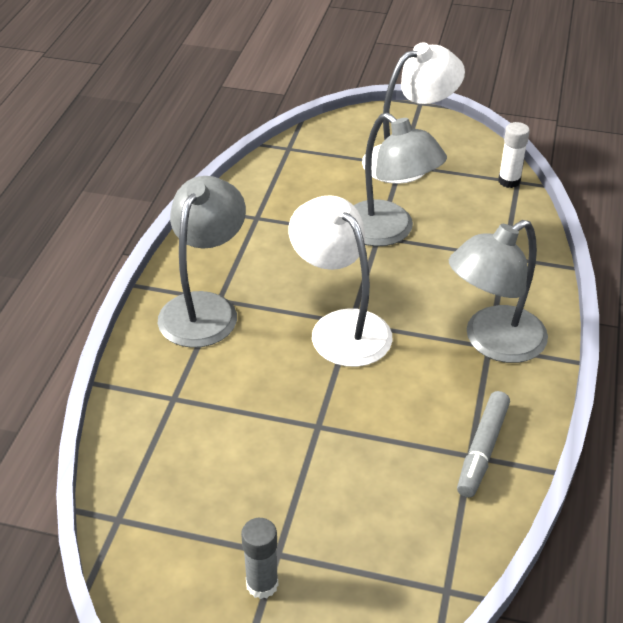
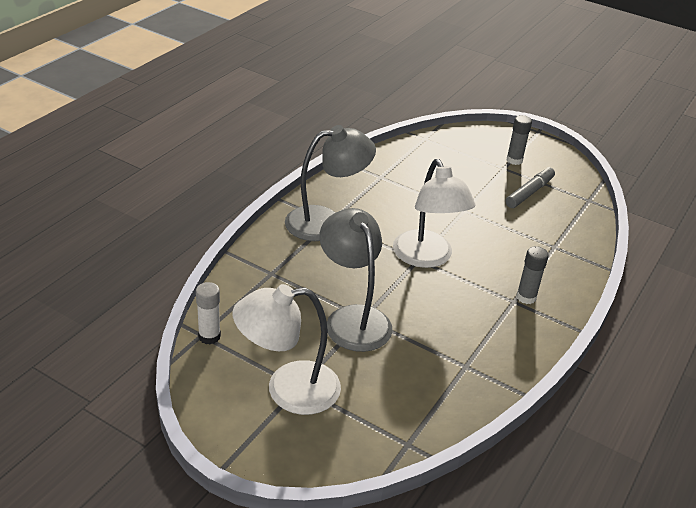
camera: 165 degrees left, 5 degrees down
grey lamp [158,176,246,348] -> grey glue stick [516,246,549,304]
grey marker [457,391,510,498] -> grey marker moved to [505,167,555,208]

